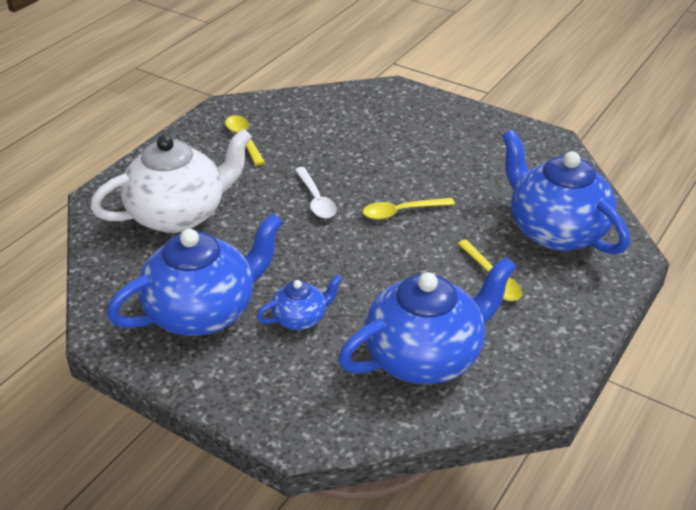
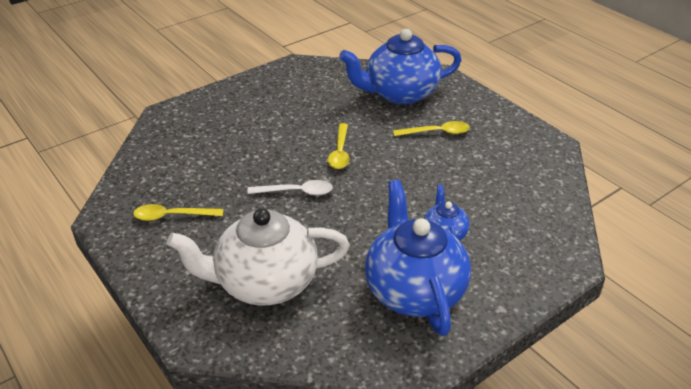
camera: 70 degrees left, 0 degrees up
white teapot [90,128,252,233] -> white teapot turned 90 degrees counterclockwise [167,208,350,306]
blue teapot [338,257,517,384] -> none

